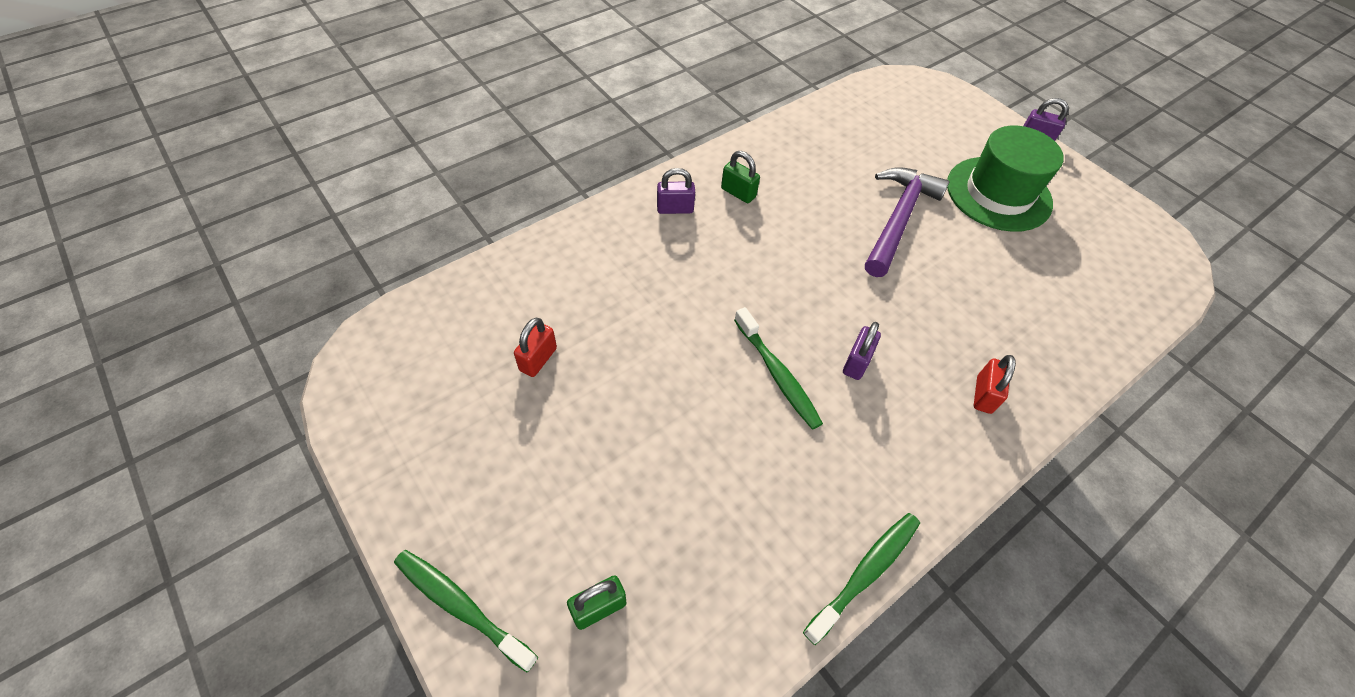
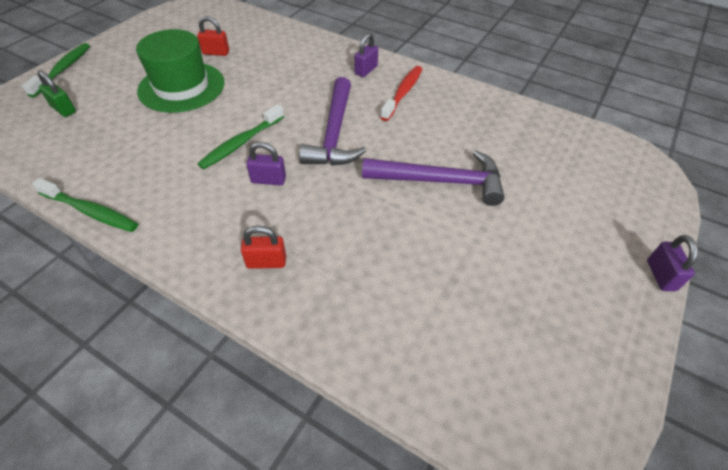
camera: 70 degrees right, 5 degrees down
purple padlock [657,168,695,214] -> purple padlock turned 60 degrees clockwise [355,33,378,77]
green padlock [721,151,760,203] -> red toothbrush [380,66,422,121]
green hat [947,125,1064,232] -> green hat moved to [136,29,225,113]
none -> purple hammer [299,77,366,166]

